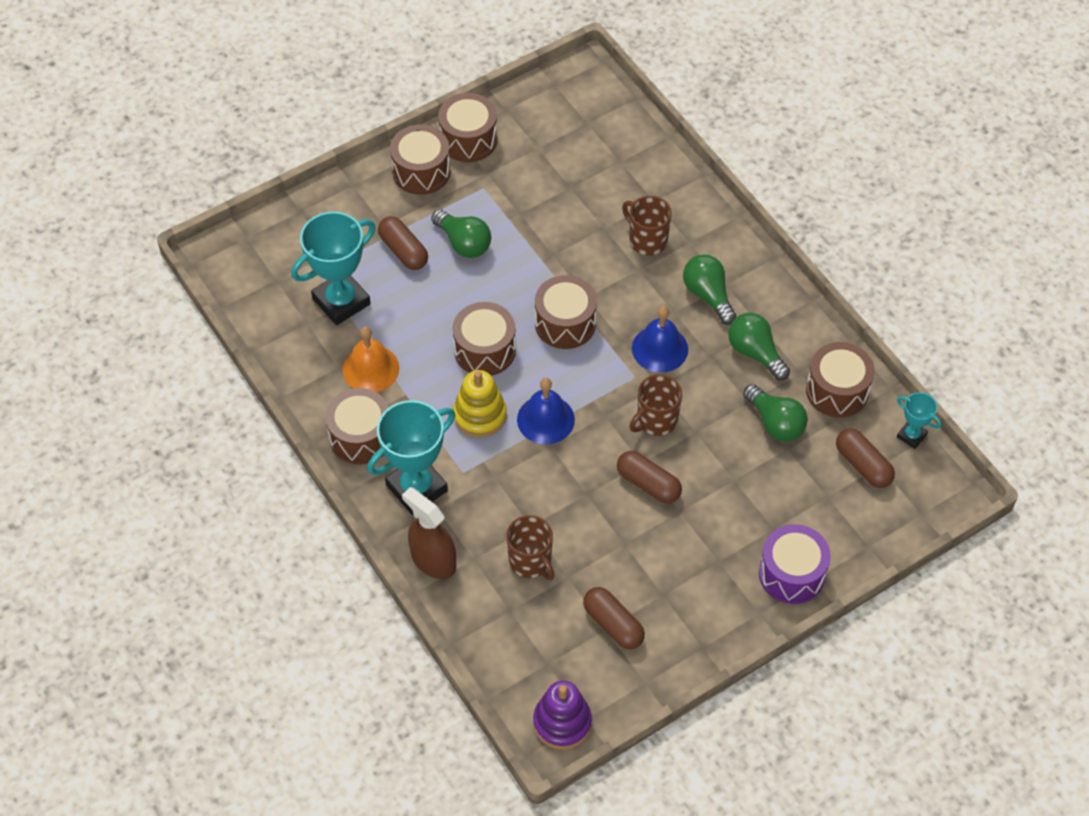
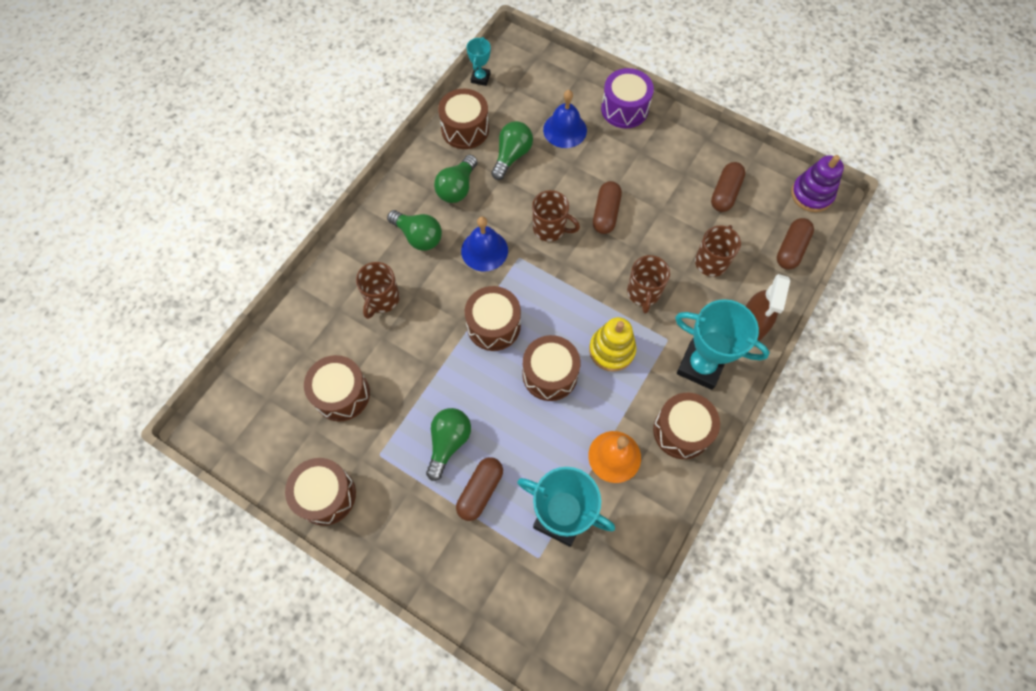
camera: 115 degrees left, 10 degrees up
brown drum [390,124,451,195] -> brown drum moved to [304,355,370,421]
blue bell [517,378,575,444] -> blue bell moved to [543,90,587,148]
green light bulb [683,254,736,325] -> green light bulb turned 90 degrees counterclockwise [387,210,442,251]
brown capsule [836,429,895,488] -> brown capsule moved to [777,218,814,270]
none -> brown mug [627,255,670,313]

